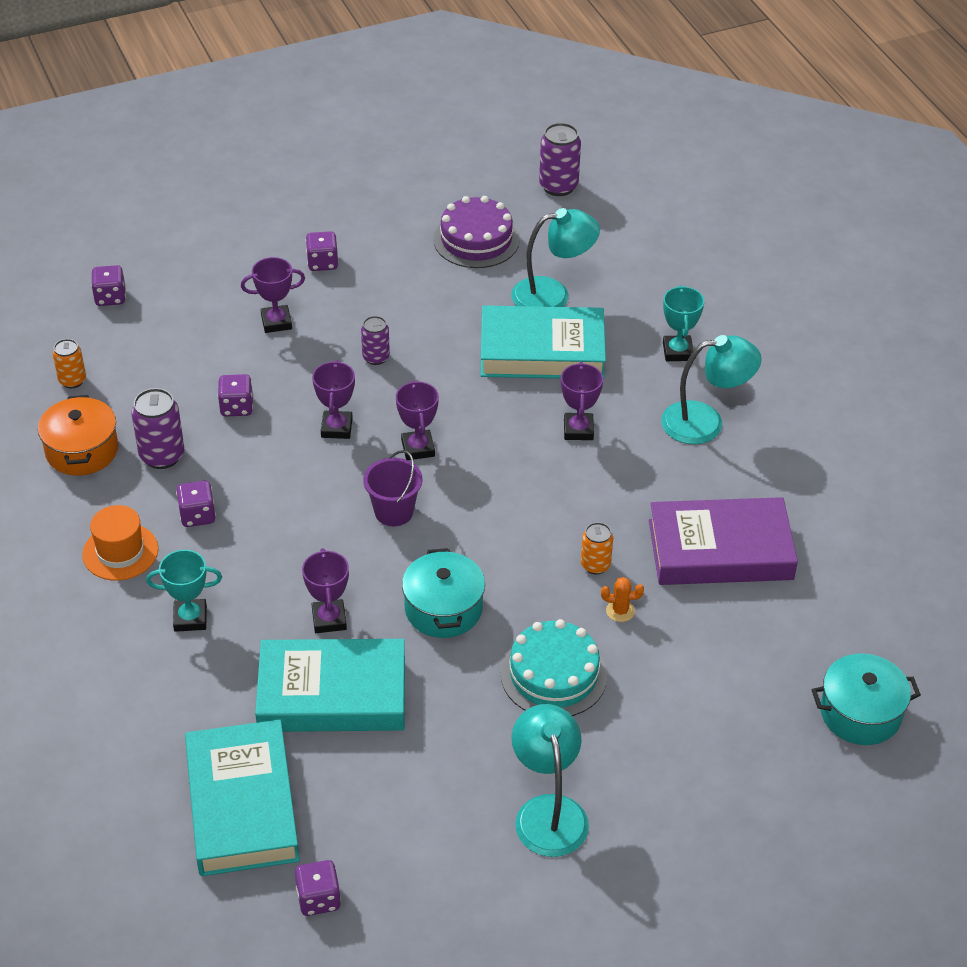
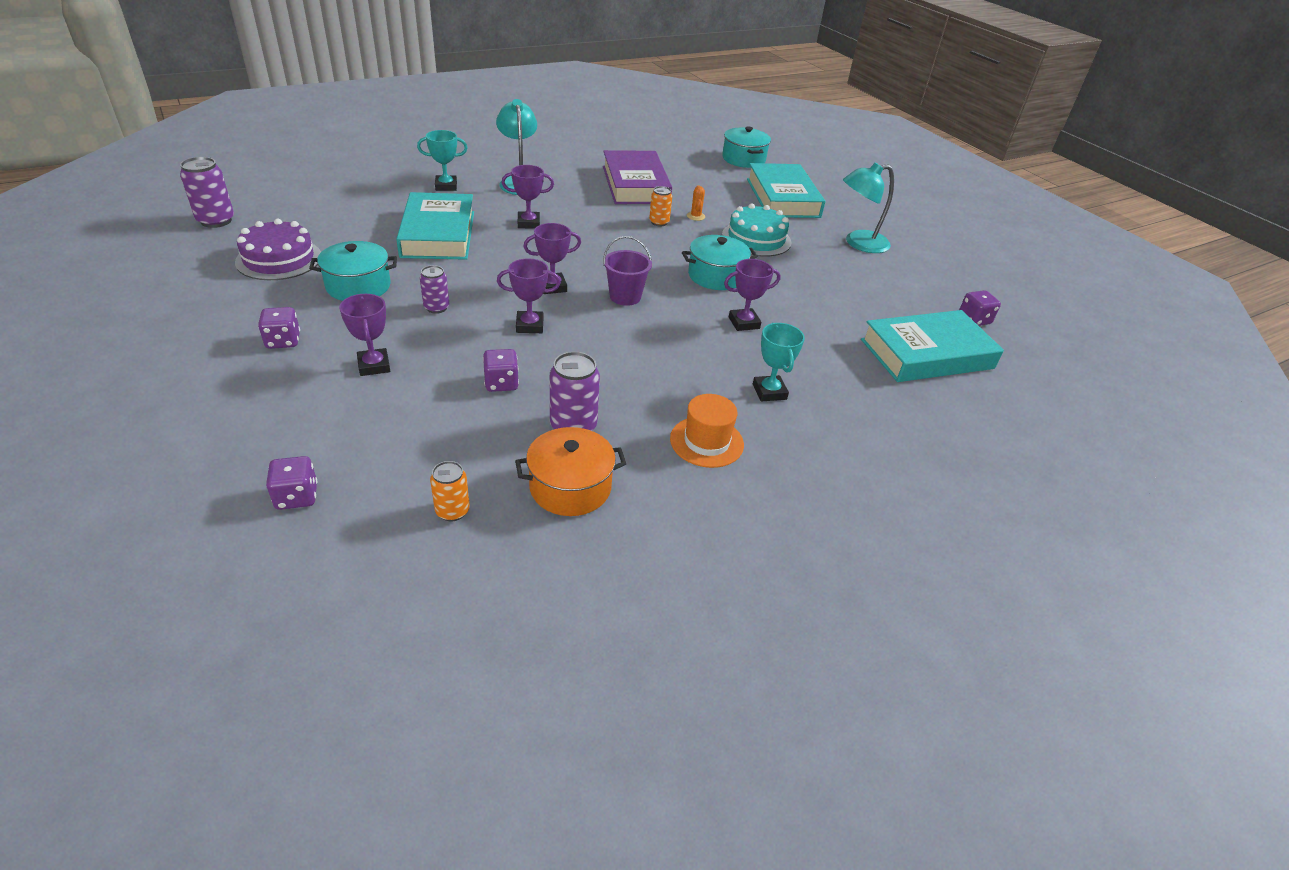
camera: 100 degrees left, 5 degrees down
purple dice [176,481,216,527] -> none
turquoise book [255,639,405,732] -> turquoise book moved to [747,163,825,218]
turquoise lamp [511,208,600,307] -> none
none -> turquoise pot [309,241,397,301]

